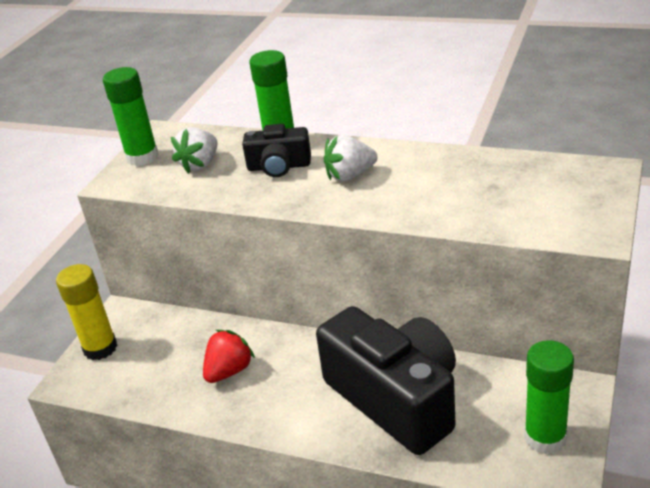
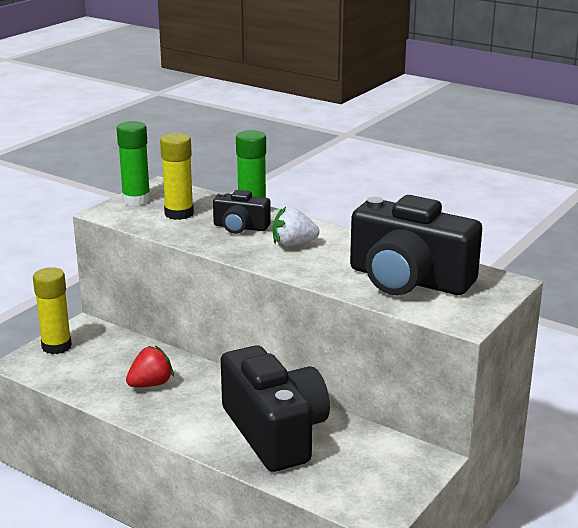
camera: 10 degrees right, 10 degrees down
white strawberry [171,127,218,174] -> yellow glue stick [160,133,194,220]
green glue stick [524,340,574,454] -> none
none -> black camera [350,195,482,295]

